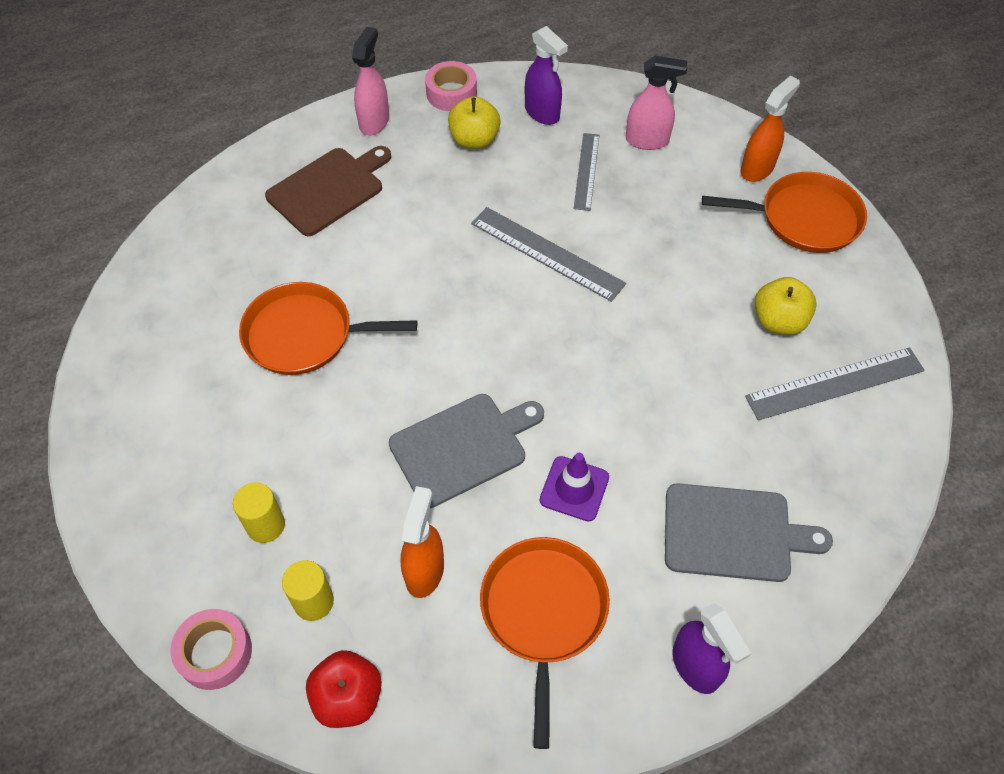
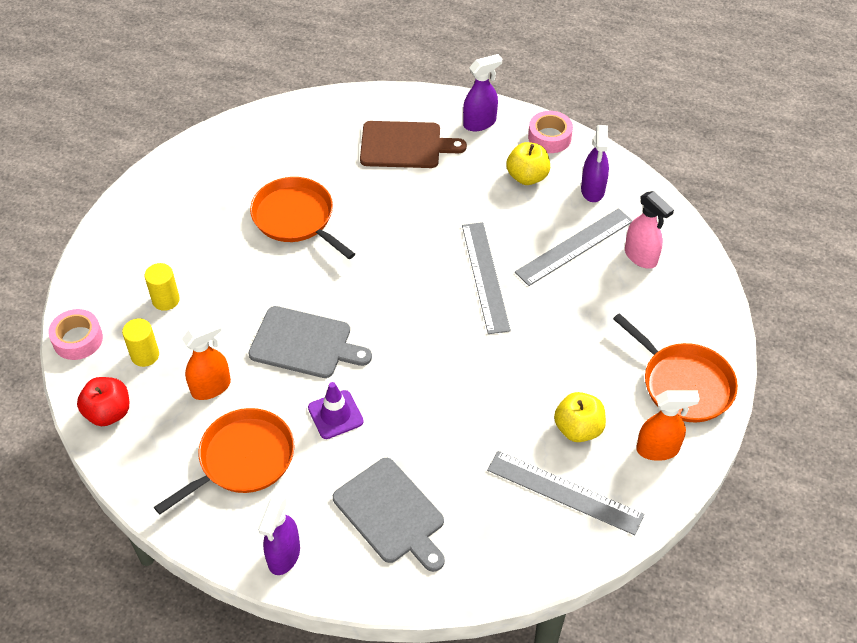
camera: 45 degrees right, 5 degrees down
pink spray bottle [352,27,389,135] -> purple spray bottle [463,54,502,131]
grey ruler [574,133,599,211] -> grey ruler [515,208,633,286], size x1.54
orange spray bottle [741,76,800,182] -> orange spray bottle moved to [636,390,700,461]

